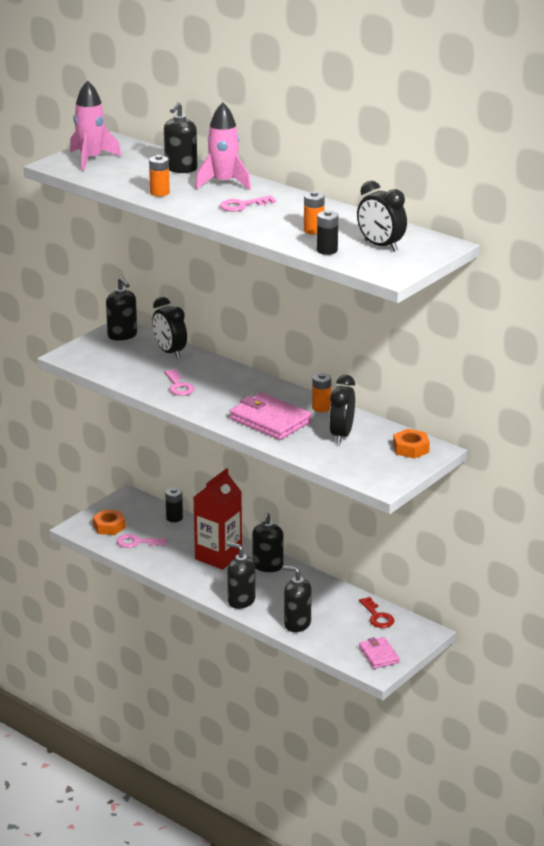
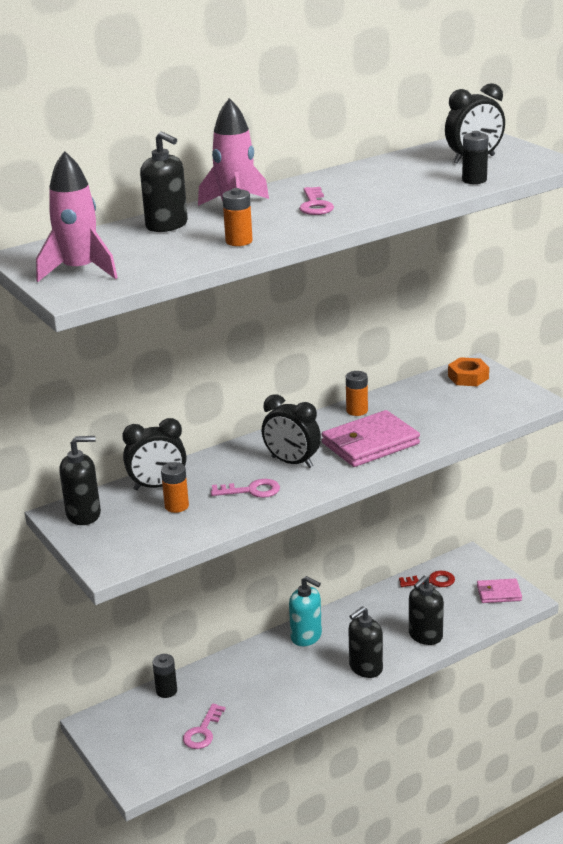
camera: 70 degrees left, 0 degrees up
orange nut [93,510,126,535] -> none
red carton [194,468,242,570] -> none
black soap dispenser [252,512,283,572] -> turquoise soap dispenser [289,576,322,646]
orange battery [304,191,325,234] -> orange battery moved to [161,462,189,513]
black clock [329,375,355,444] -> black clock moved to [262,394,321,468]

